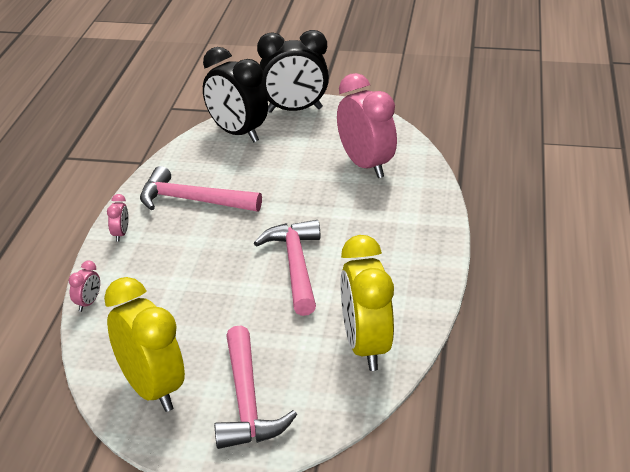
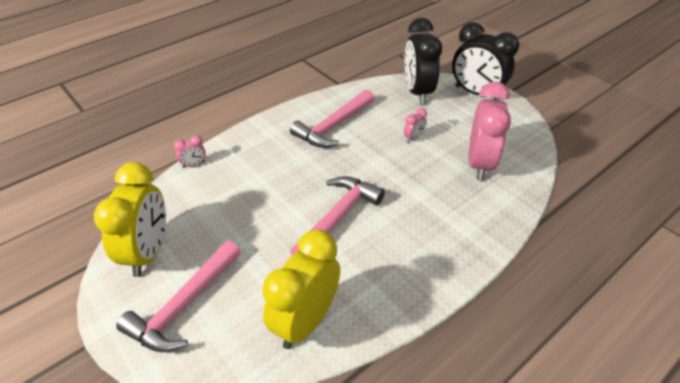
camera: 40 degrees right, 10 degrees up
pink clock [107,194,129,242] -> pink clock moved to [403,108,427,142]
pink hammer [140,166,262,212] -> pink hammer turned 105 degrees counterclockwise [290,89,374,148]

